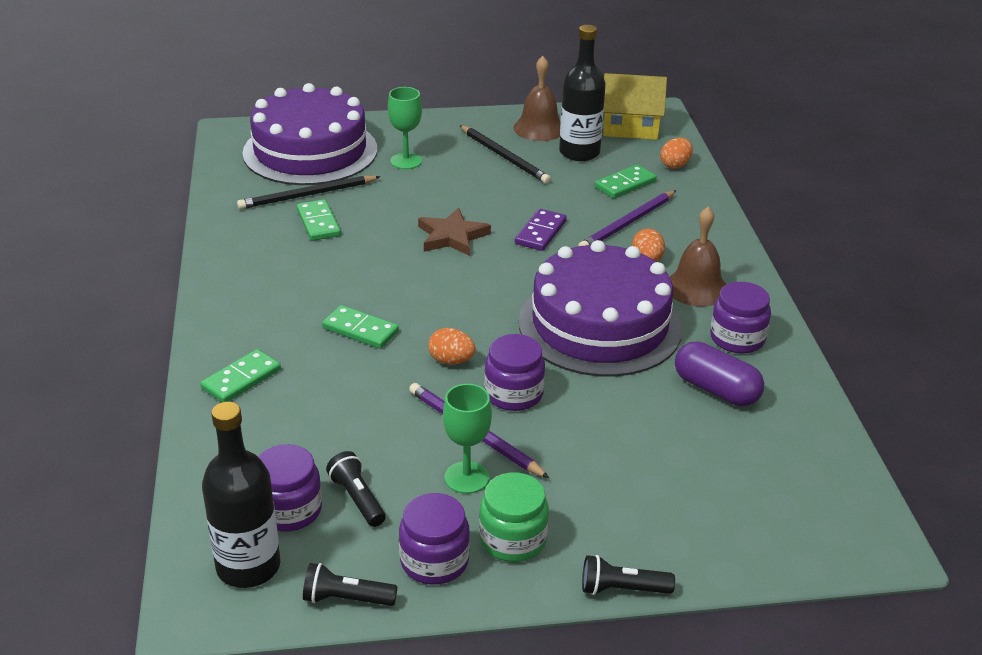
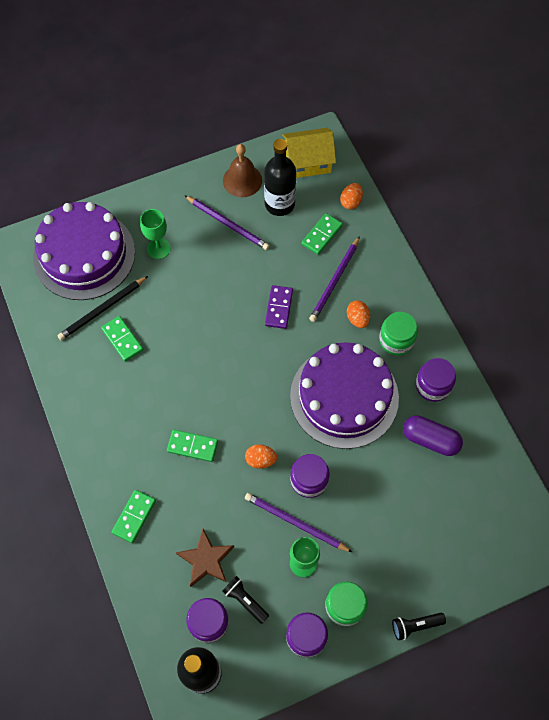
camera: 15 degrees left, 30 degrees up
black flashlight [303,563,398,606] -> none
brown star [418,208,491,256] -> brown star moved to [176,529,234,587]
black pencil [460,125,551,184] -> purple pencil [184,195,270,250]
brown bell [670,207,726,307] -> green jar [379,312,418,355]

